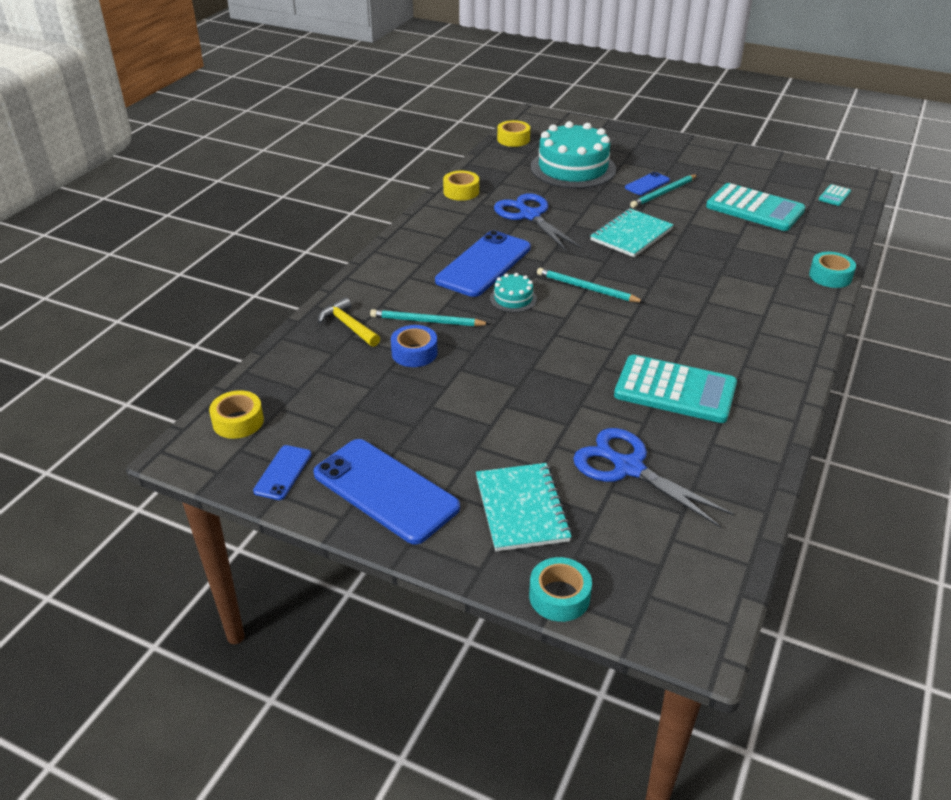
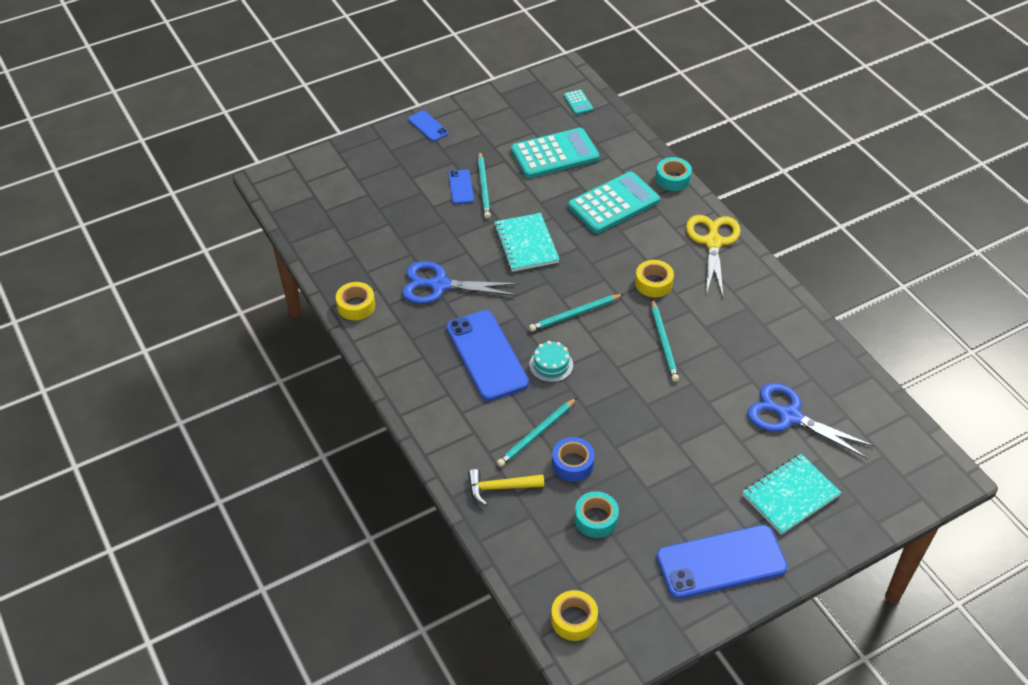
camera: 55 degrees left, 10 degrees up
blue phone [253,445,312,500] -> blue phone moved to [408,110,449,142]
turquoise notebook [476,463,572,552] -> turquoise notebook turned 60 degrees counterclockwise [742,454,841,535]
yellow tape [497,120,530,147] -> yellow tape moved to [635,260,674,297]
turquoise tape [529,557,592,622] -> turquoise tape moved to [574,491,619,538]
turquoise cake [531,121,616,189] -> none
blue scissors [573,428,734,528] -> blue scissors turned 45 degrees clockwise [747,383,875,459]
turquoise calculator [614,355,737,423] -> turquoise calculator moved to [568,172,660,233]
none -> turquoise pencil [651,299,679,382]
none -> yellow scissors [686,215,741,296]

